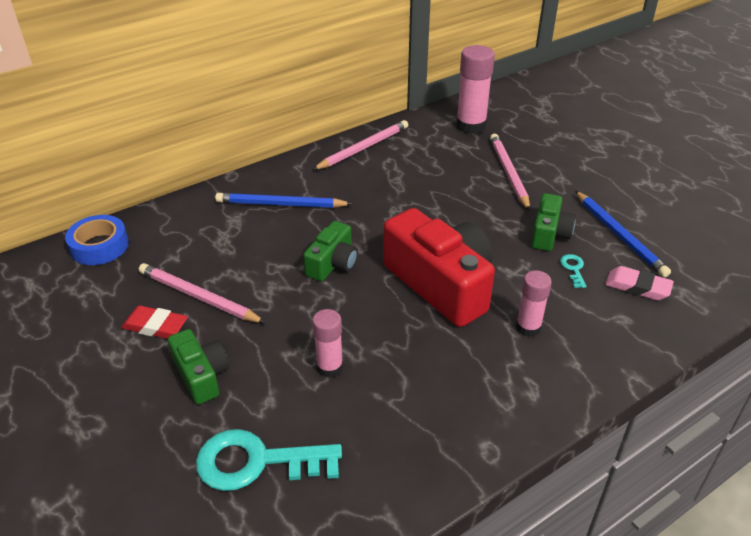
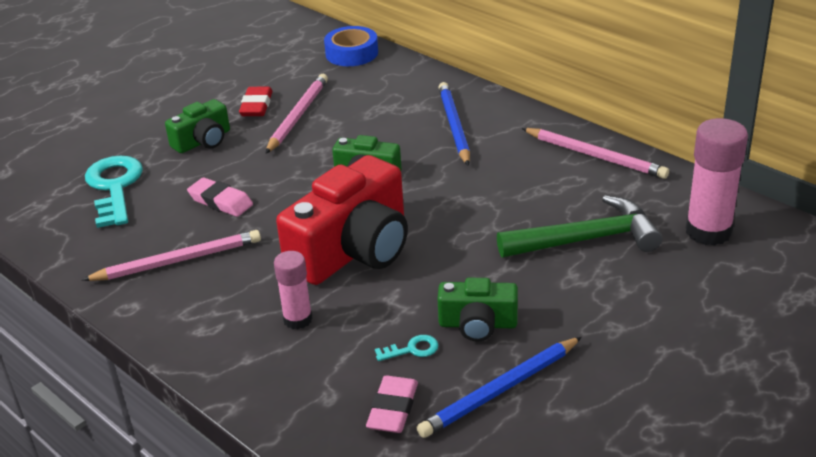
camera: 80 degrees right, 5 degrees down
pink glue stick [312,309,343,378] -> pink eraser [187,177,253,217]
pink pencil [490,134,530,211] -> pink pencil moved to [82,230,261,281]
none -> green hammer [497,195,663,257]

